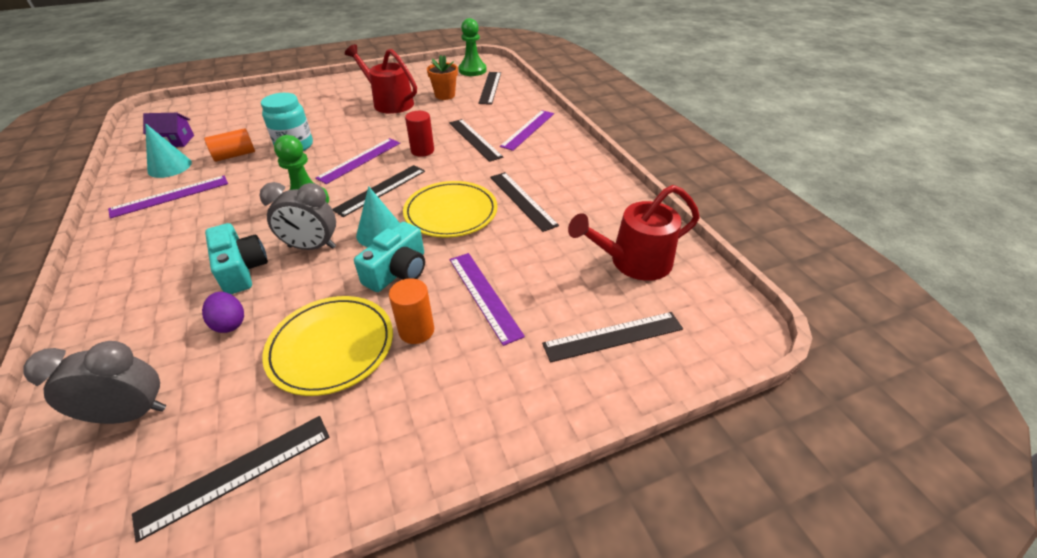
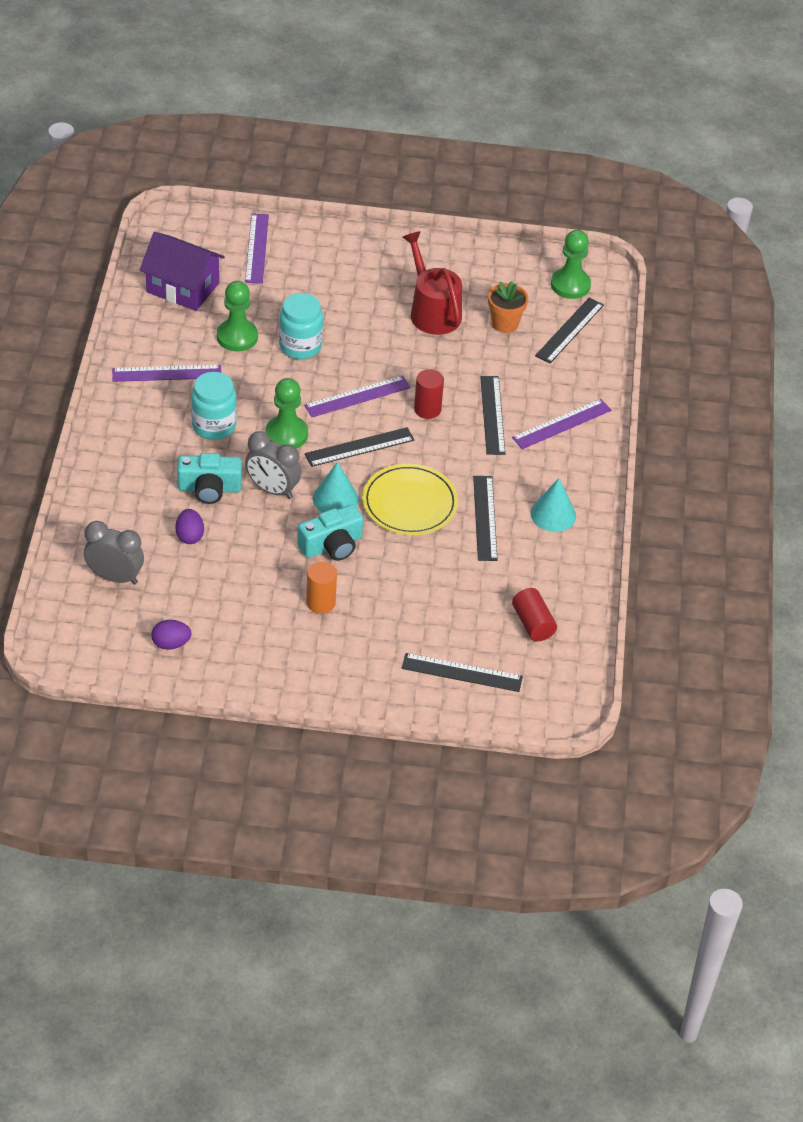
camera: 25 degrees right, 5 degrees up
black ruler [132,416,330,543] -> purple egg [151,620,191,650]
purple house [143,113,194,147] -> purple house [140,232,225,311], size x1.75
turquoise cone [145,123,192,178] -> turquoise cone moved to [531,478,576,532]
orange cylinder [204,128,255,162] -> green pawn [217,281,258,351]
turquoise camera [205,223,268,294] -> turquoise camera turned 90 degrees clockwise [177,453,242,504]
yellow plate [262,296,393,396] -> none
purple ruler [450,253,525,346] -> purple ruler moved to [245,213,269,284]
red watering can [568,185,700,281] -> red cylinder [512,588,557,641]
none -> turquoise jar [191,372,237,440]

